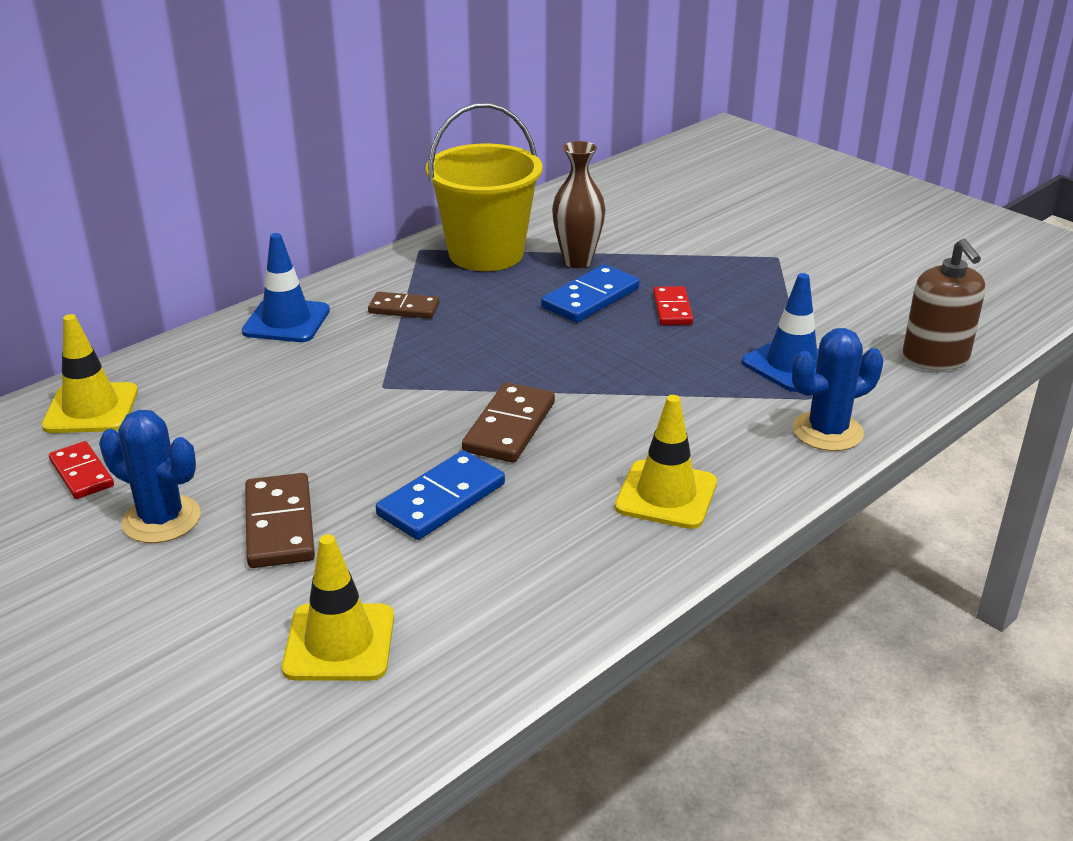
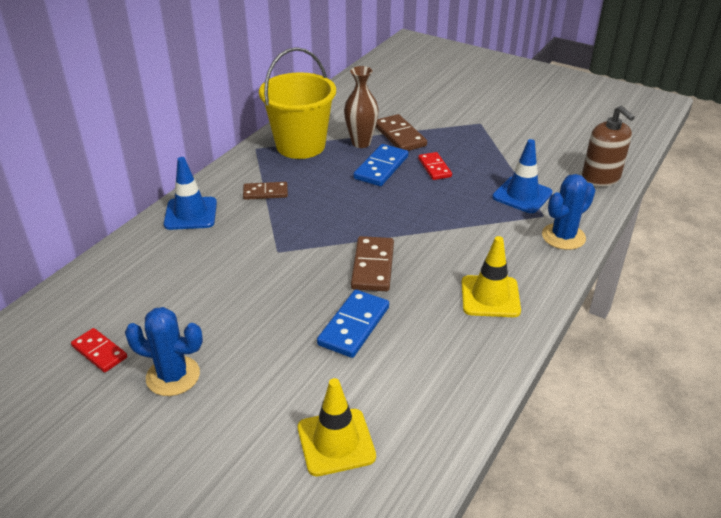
camera: 15 degrees left, 5 degrees up
yellow traffic cone [42,314,138,433] -> none
brown domino [245,473,315,568] -> brown domino moved to [376,114,427,151]

